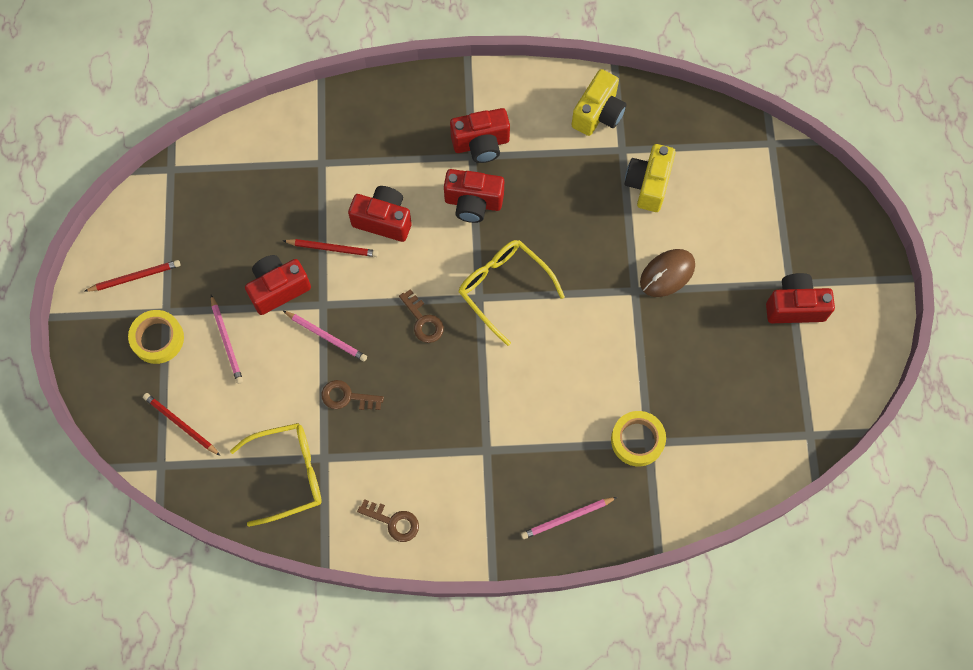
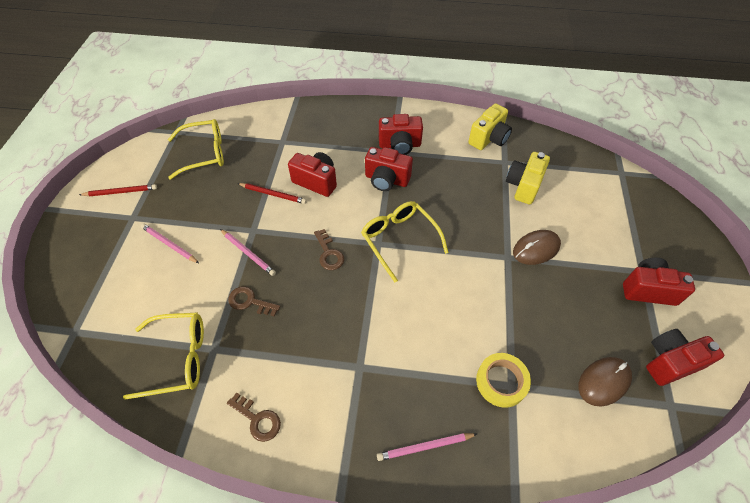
camera: 10 degrees right, 15 degrees down
yellow tape [128,310,184,364] -> none
red pencil [143,393,221,456] -> none
pink pencil [211,295,243,384] -> pink pencil turned 135 degrees clockwise [141,224,199,263]
red camera [245,255,311,315] -> red camera moved to [646,329,724,386]
none -> yellow glasses [168,119,224,179]
none -> brown mouse [578,357,632,406]

